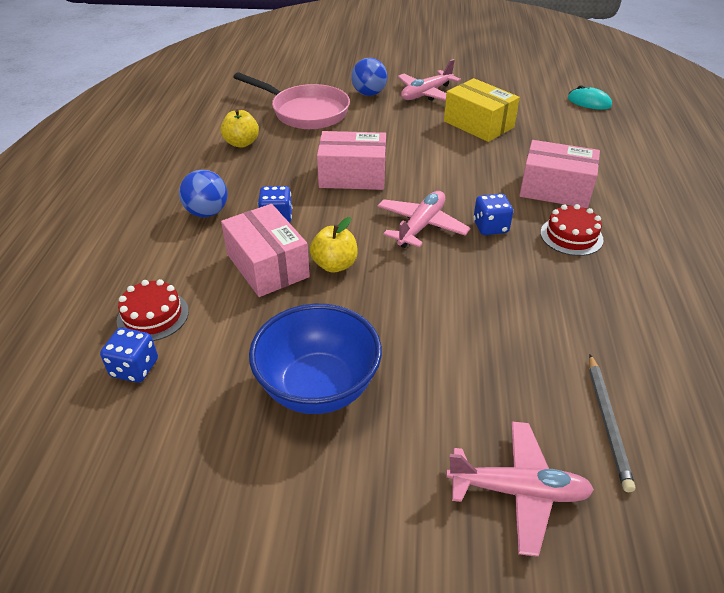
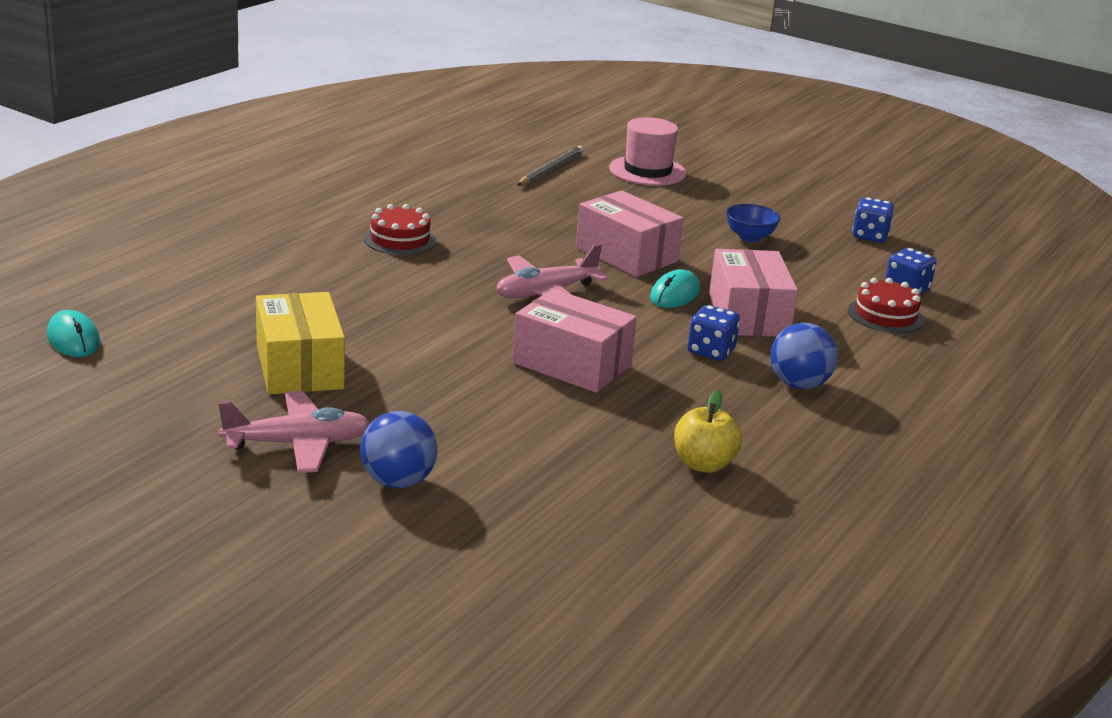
camera: 155 degrees left, 15 degrees down
pink pan [233,72,350,129] -> none
blue bowl [249,304,382,414] -> blue bowl [726,204,781,242], size x0.49
yellow apple [310,217,358,273] -> turquoise mouse [650,269,700,308]
pink plane [446,422,594,557] -> pink hat [609,117,687,186]
blue dice [474,194,513,235] -> blue dice moved to [852,197,894,242]
pink box [519,140,600,208] -> pink box moved to [576,190,684,277]

